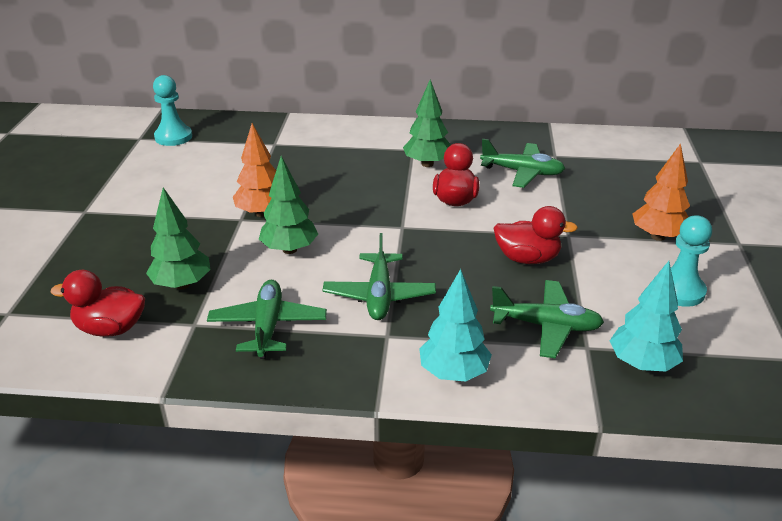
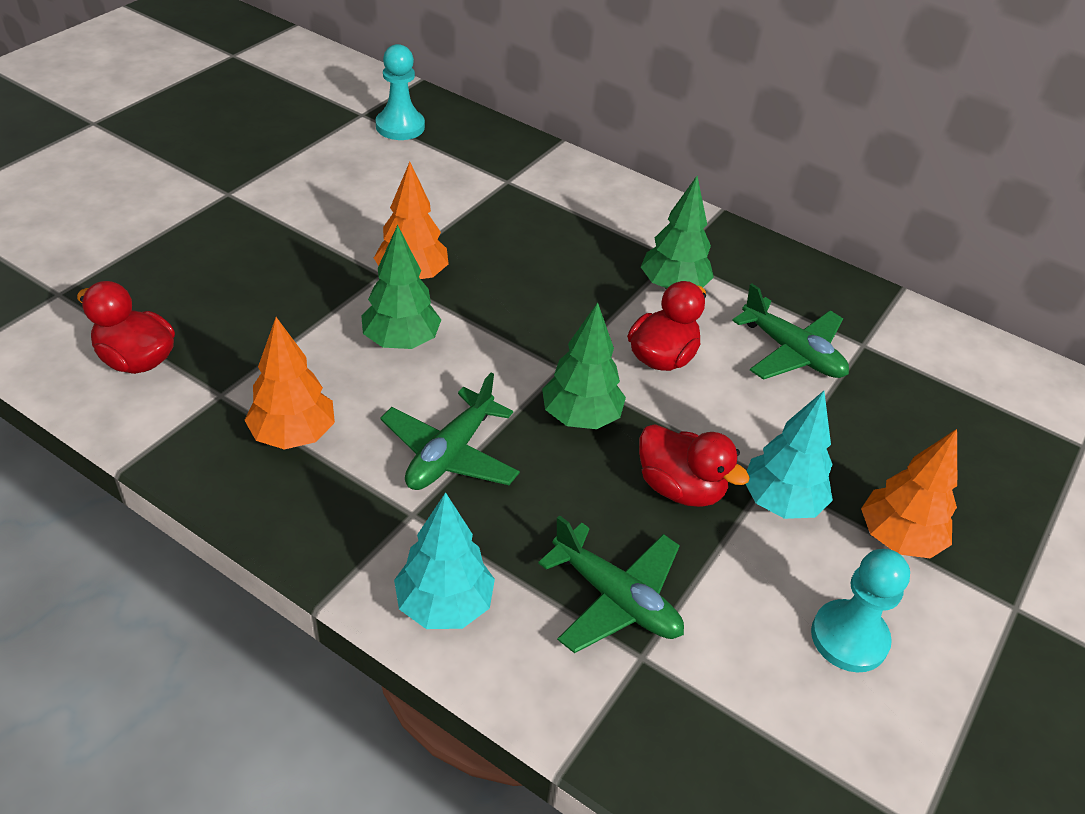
camera: 25 degrees right, 10 degrees up
green tree [146,187,211,290] -> green tree moved to [542,302,626,429]
green plane [207,280,327,359] -> orange tree [244,317,335,450]
turquoise tree [610,261,683,372] -> turquoise tree moved to [746,391,833,519]

